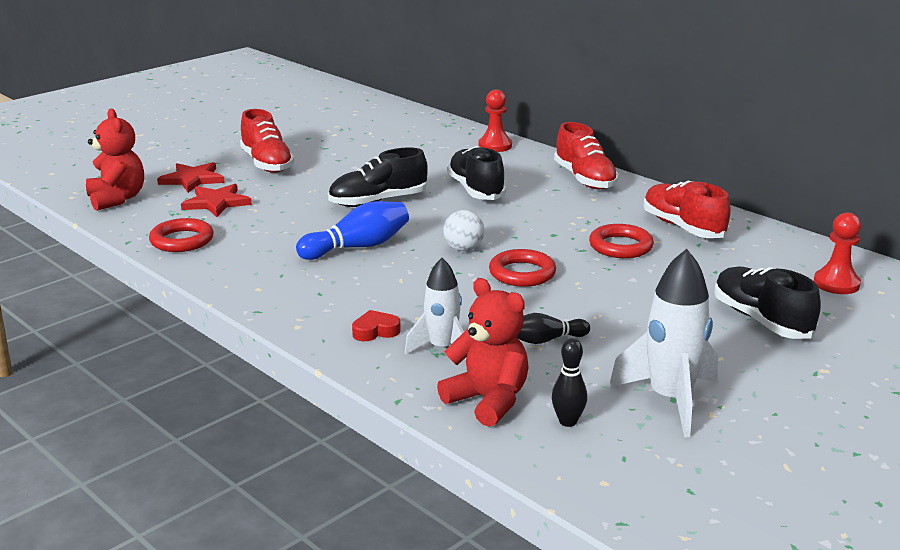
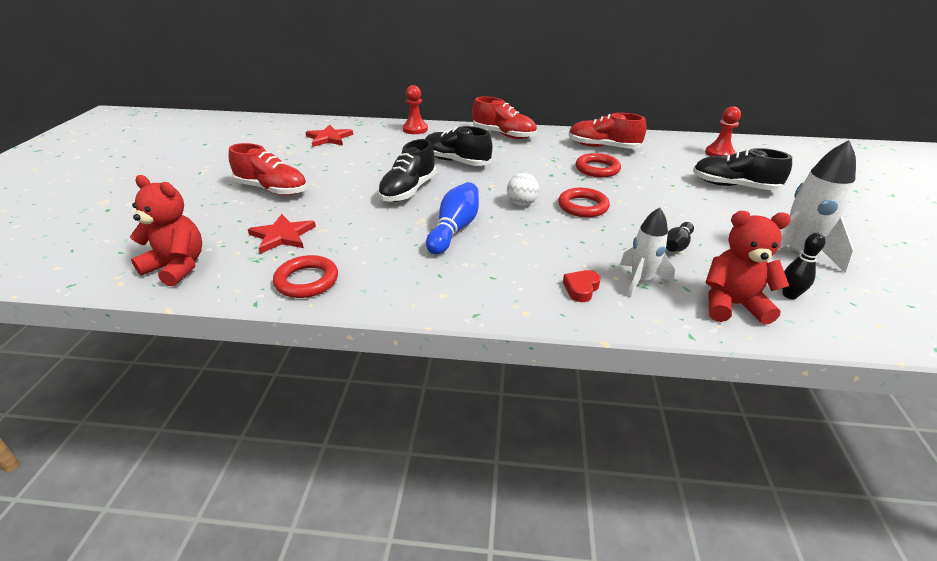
camera: 40 degrees left, 10 degrees up
red star [157,162,225,193] -> red star moved to [305,125,353,147]

